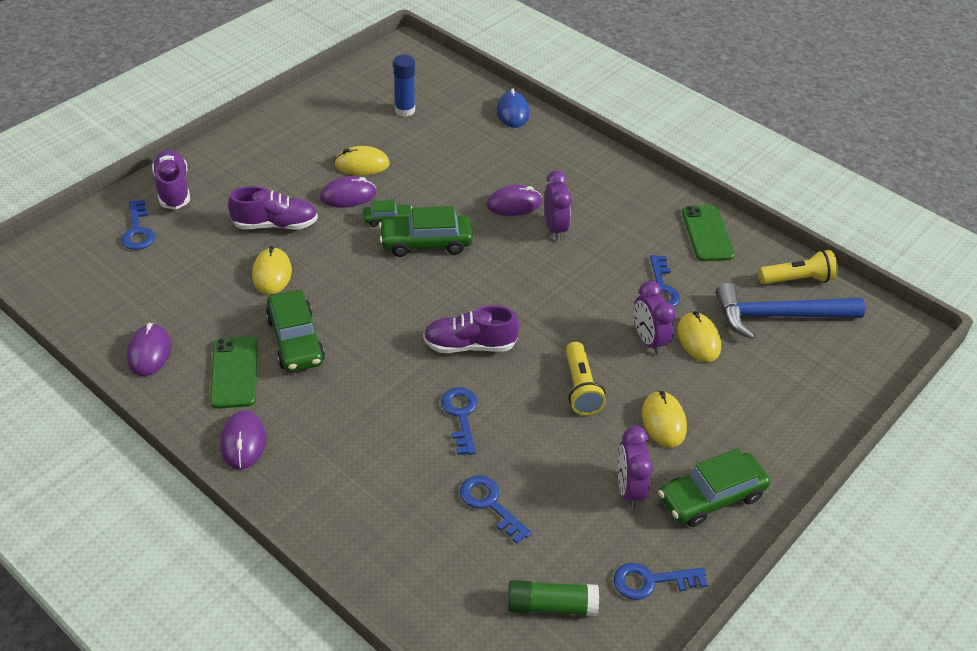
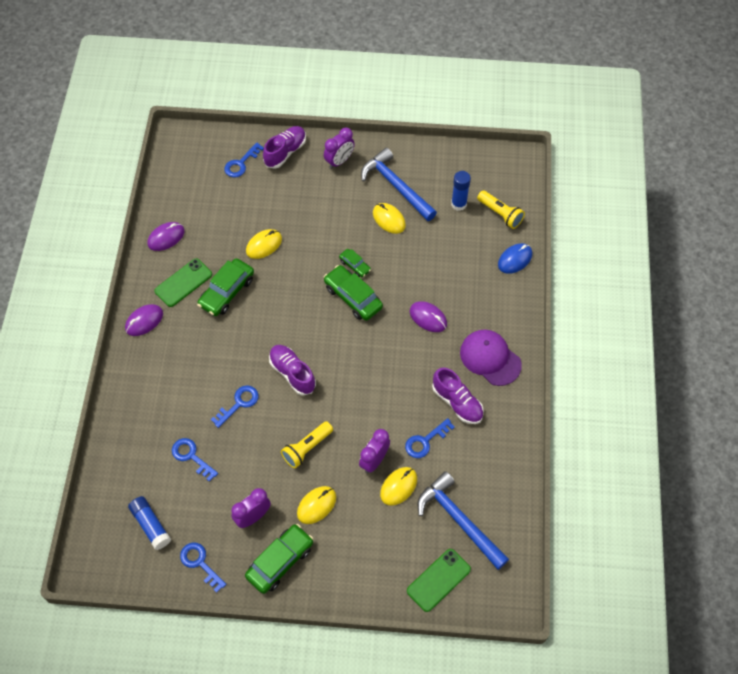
camera: 55 degrees right, 15 degrees up
purple shoe [228,186,318,229] -> purple shoe moved to [432,368,484,424]
purple mouse [320,176,376,207] -> none
blue key [460,475,532,544] -> blue key turned 60 degrees counterclockwise [172,438,218,482]
green glue stick [508,580,599,616] -> blue glue stick [128,496,171,550]
purple clock [544,170,572,240] -> purple clock moved to [324,128,355,169]
green car [658,448,770,527] -> green car turned 105 degrees clockwise [245,524,313,594]
green phone [682,205,735,261] -> green phone moved to [407,549,471,612]
yellow flashlight [758,250,838,284] -> yellow flashlight moved to [477,191,525,229]
none -> blue hammer [361,148,437,221]
none -> purple cap [460,329,522,386]

